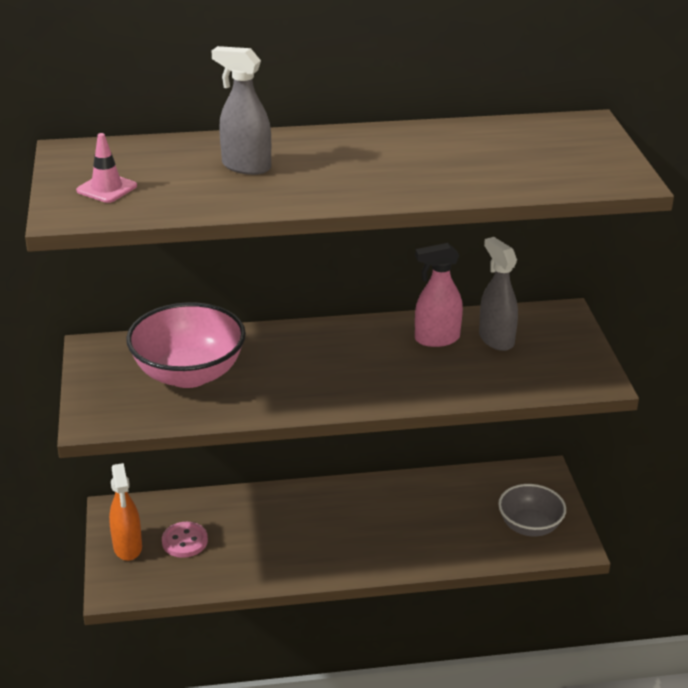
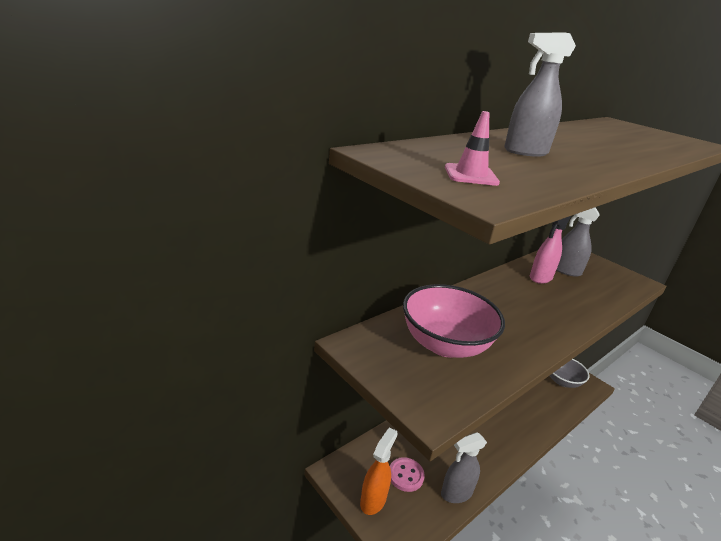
camera: 35 degrees left, 5 degrees down
orange spray bottle [109,463,142,561] -> orange spray bottle turned 105 degrees counterclockwise [360,427,398,515]
none -> grey spray bottle [441,432,487,503]

